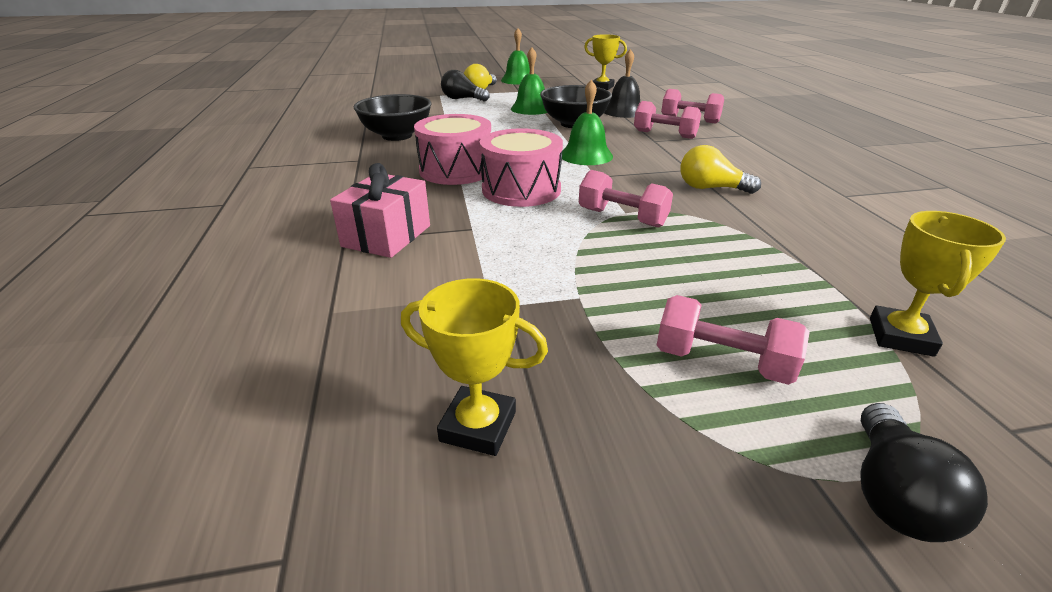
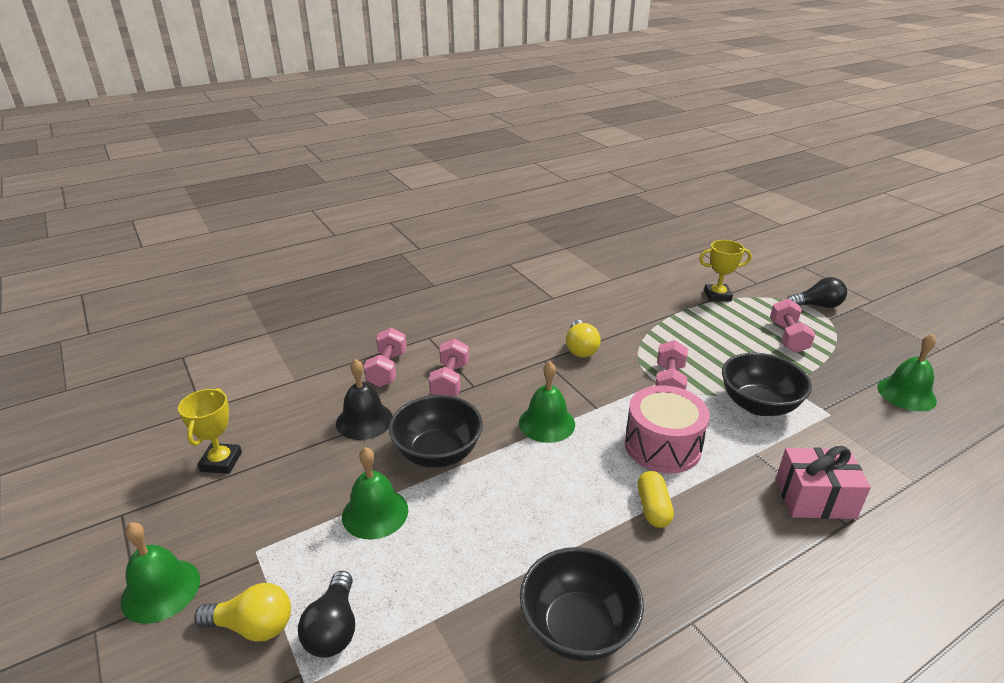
camera: 110 degrees left, 0 degrees up
yellow trophy [401,278,548,456] -> green bell [877,334,937,411]
pink drum [414,114,491,185] -> yellow capsule [638,471,674,528]
none -> black bowl [722,353,812,416]

